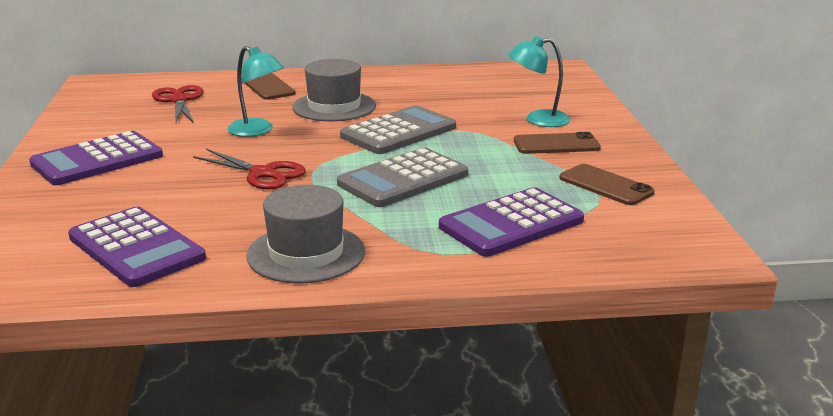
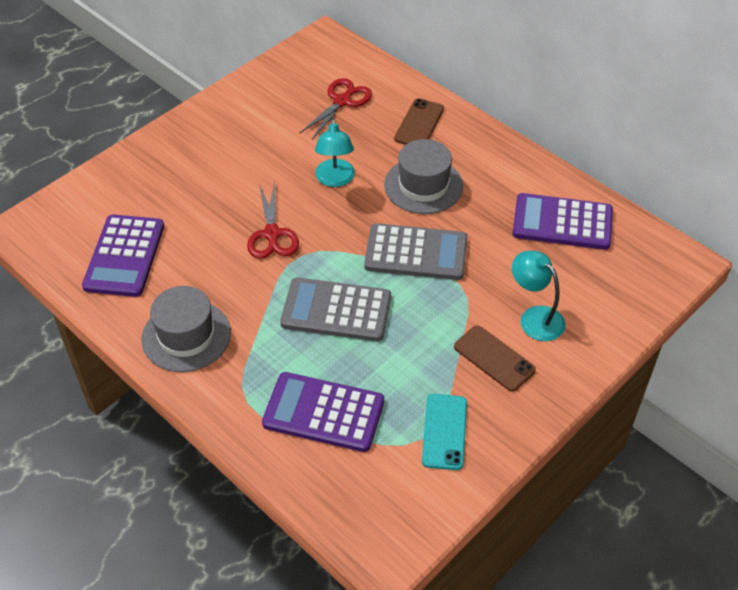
camera: 50 degrees right, 25 degrees up
purple calculator [29,131,163,185] -> purple calculator moved to [513,193,613,250]
brown phone [559,164,655,205] -> turquoise phone [422,394,467,470]

